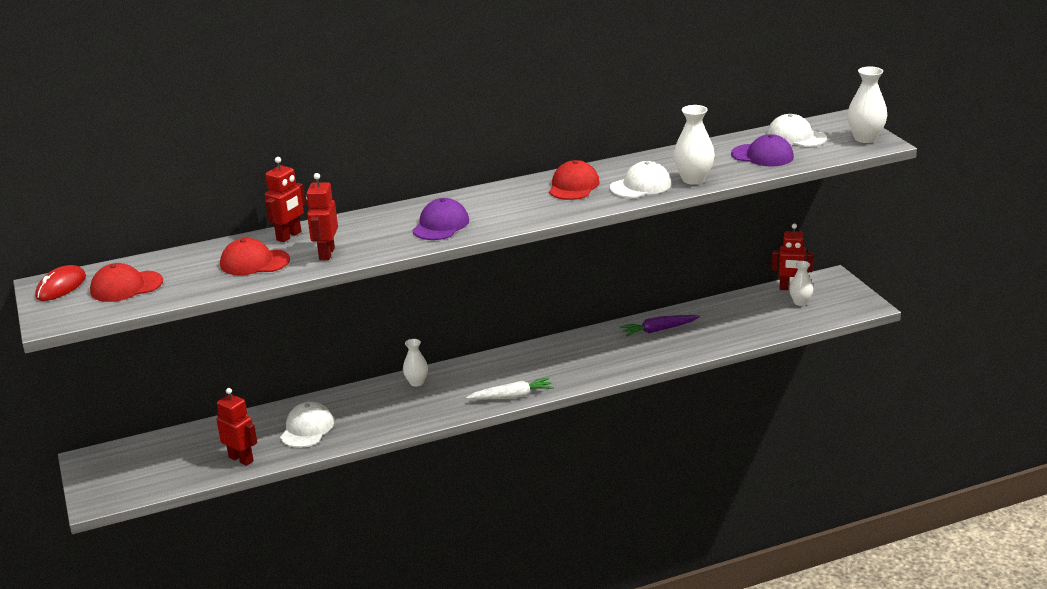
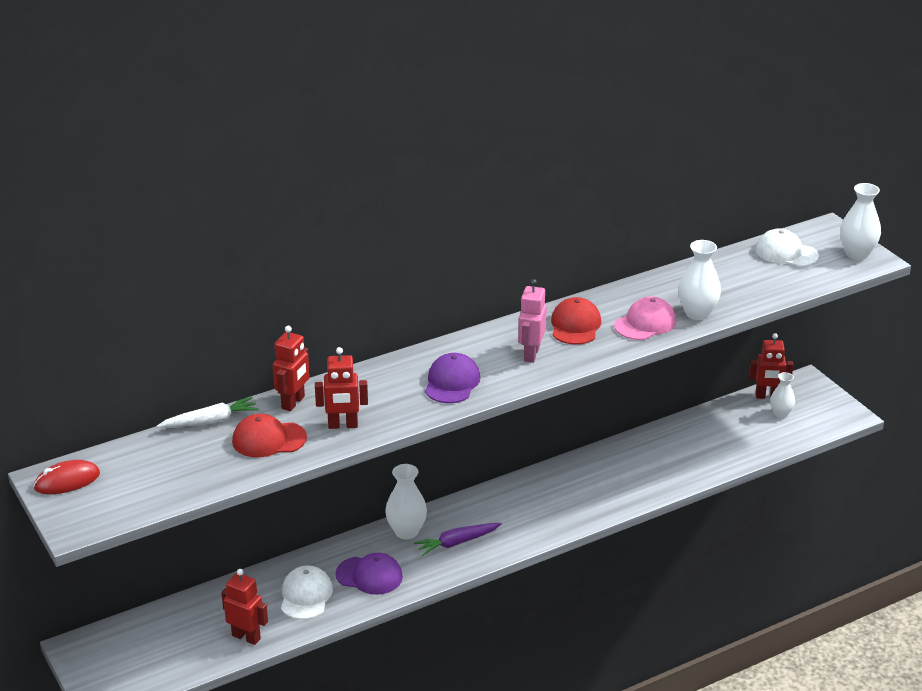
camera: 10 degrees left, 5 degrees up
red mouse [35,265,86,301] -> red mouse turned 45 degrees clockwise [33,460,100,494]
red cap [90,263,163,302] -> none
red robot [306,173,338,260] -> red robot turned 90 degrees counterclockwise [315,347,368,429]
white vase [403,339,428,387] -> white vase [385,464,427,539], size x1.54
white carrot [466,377,554,400] -> white carrot moved to [156,397,259,428]
white cap [610,161,671,198] -> pink cap [614,296,676,340]
purple carrot [620,315,700,337] -> purple carrot moved to [414,523,502,556]
purple cap [731,134,794,166] -> purple cap moved to [336,553,403,595]
none -> pink robot [518,279,547,363]

